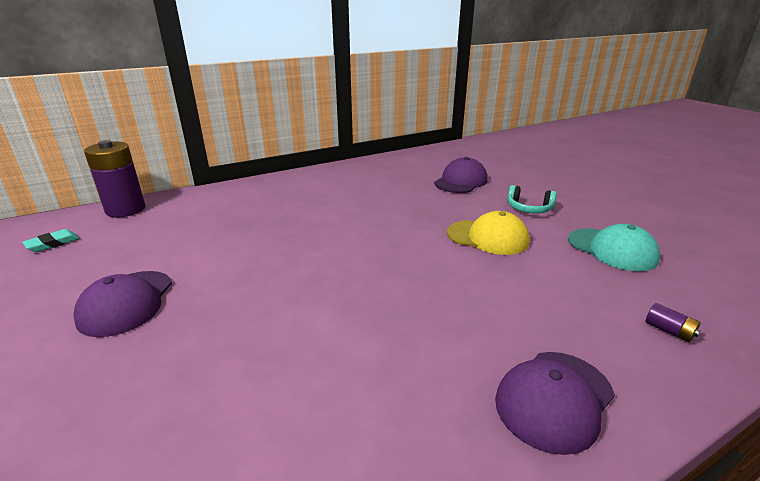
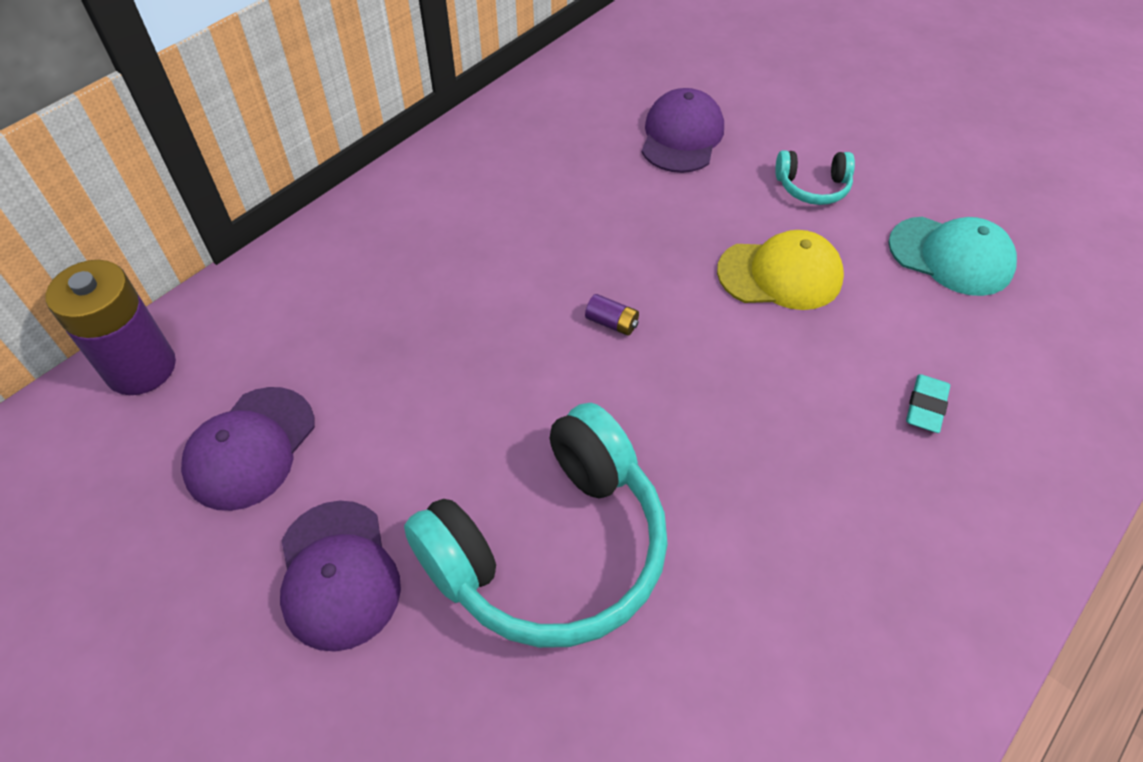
camera: 20 degrees left, 25 degrees up
turquoise eraser [22,229,79,252] -> turquoise eraser moved to [906,374,950,433]
purple cap [495,352,615,455] -> purple cap moved to [181,387,315,511]
purple battery [646,303,701,343] -> purple battery moved to [585,294,639,336]
none -> turquoise headphones [404,403,668,648]

